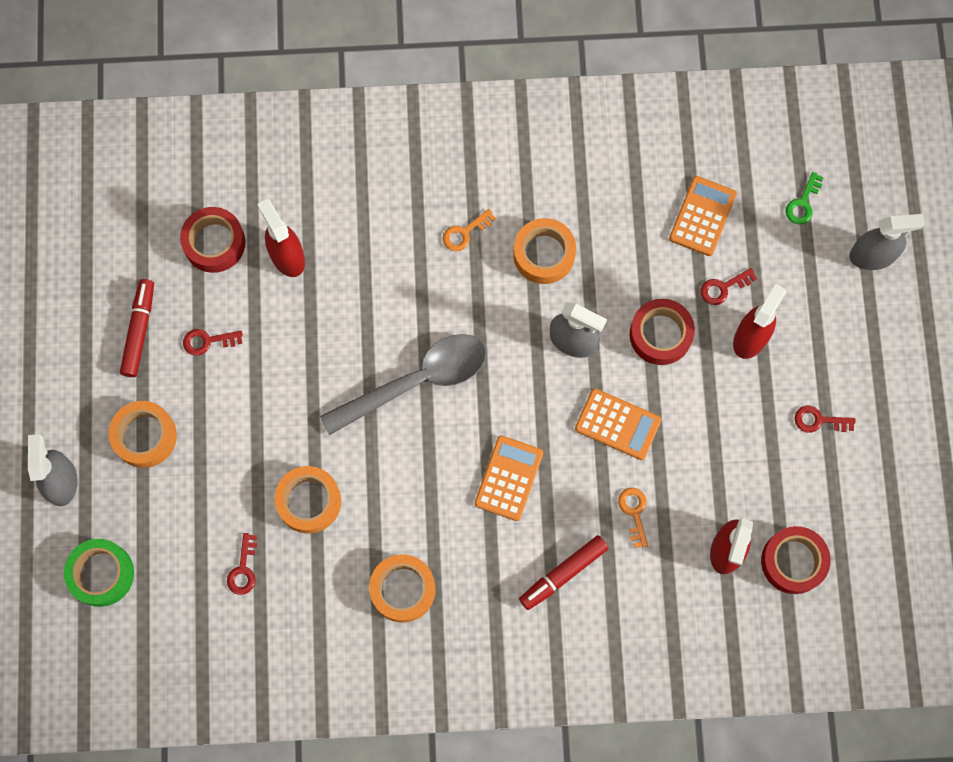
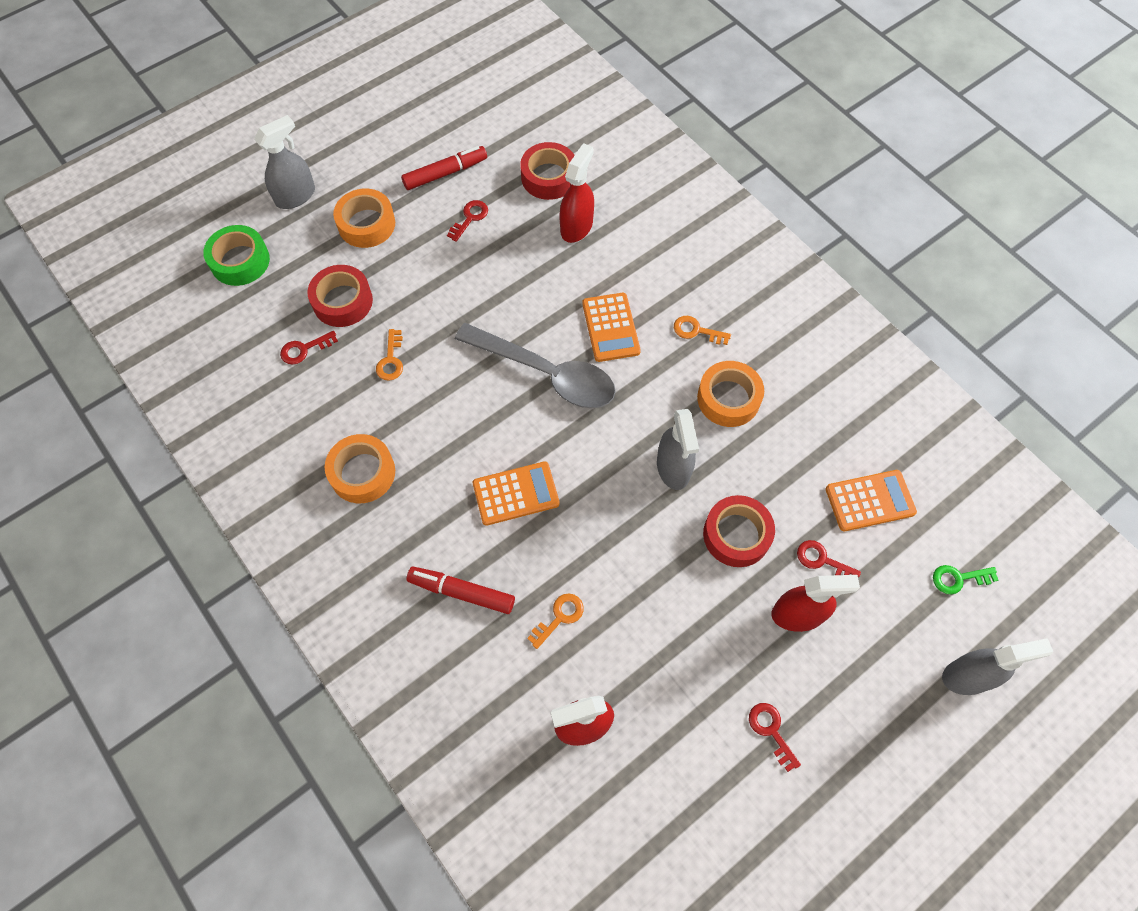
camera: 55 degrees right, 10 degrees down
red key [183,329,243,356] -> red key turned 75 degrees clockwise [447,200,488,242]
orange tape [275,466,341,533] -> orange key [376,329,403,381]
orange calculator [575,388,661,460] -> orange calculator moved to [582,293,641,362]
red tape [761,526,831,594] -> red tape moved to [307,265,373,327]
grey spray bottle [849,214,925,270] -> grey spray bottle turned 60 degrees counterclockwise [942,638,1053,695]

